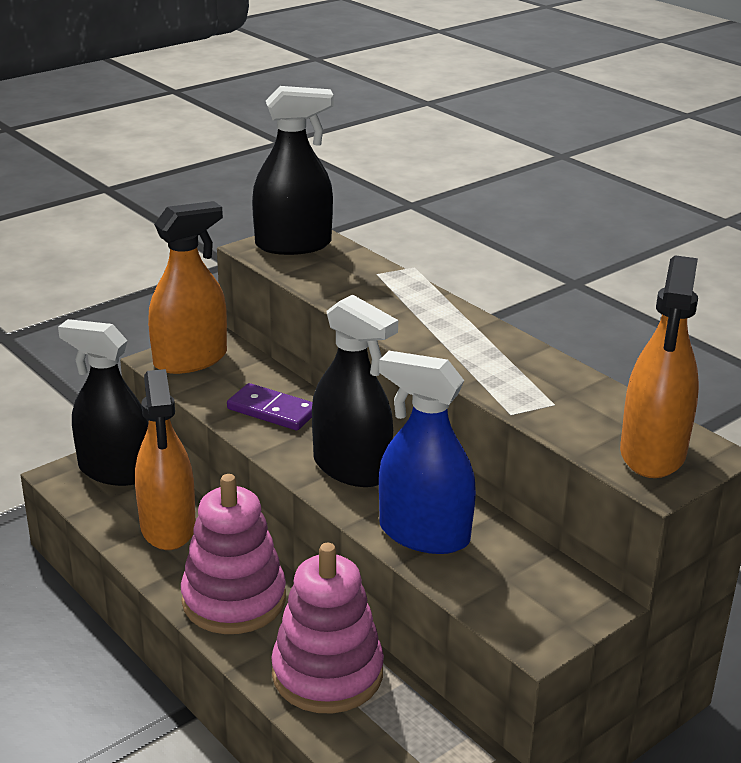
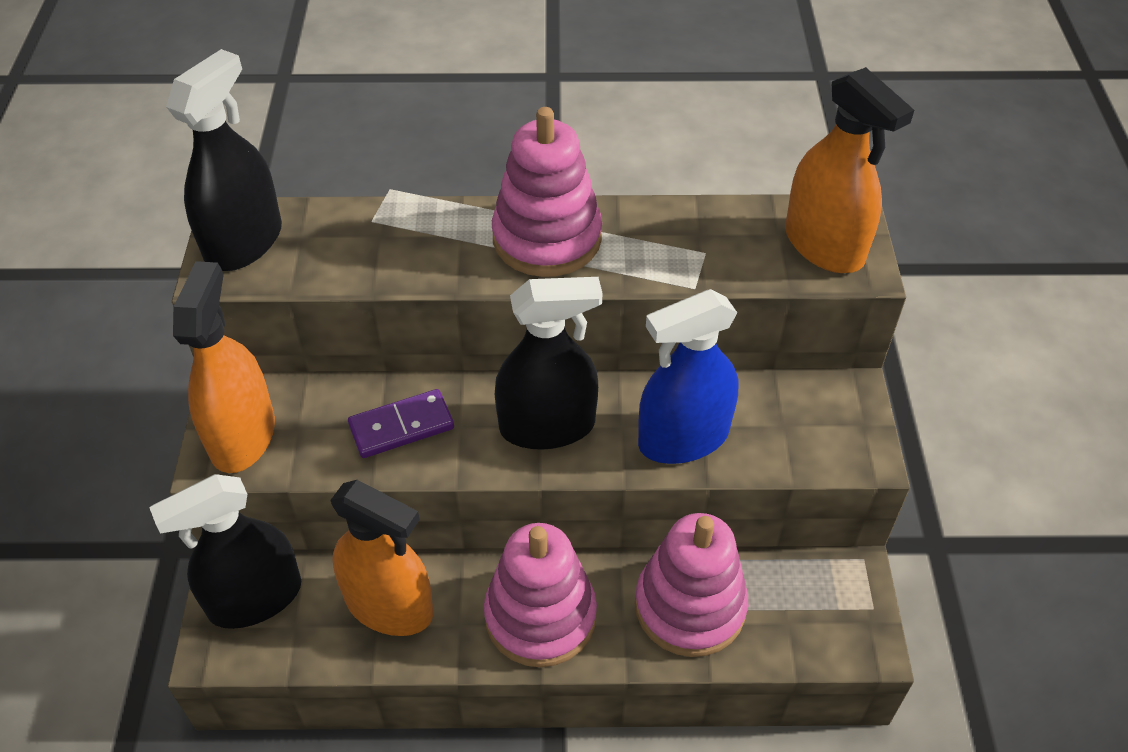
camera: 50 degrees left, 20 degrees up
none -> pink stacking toy [492,107,602,277]

